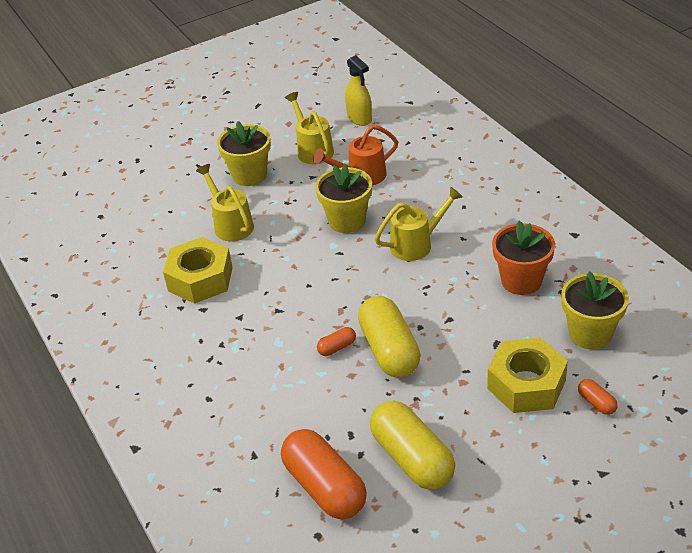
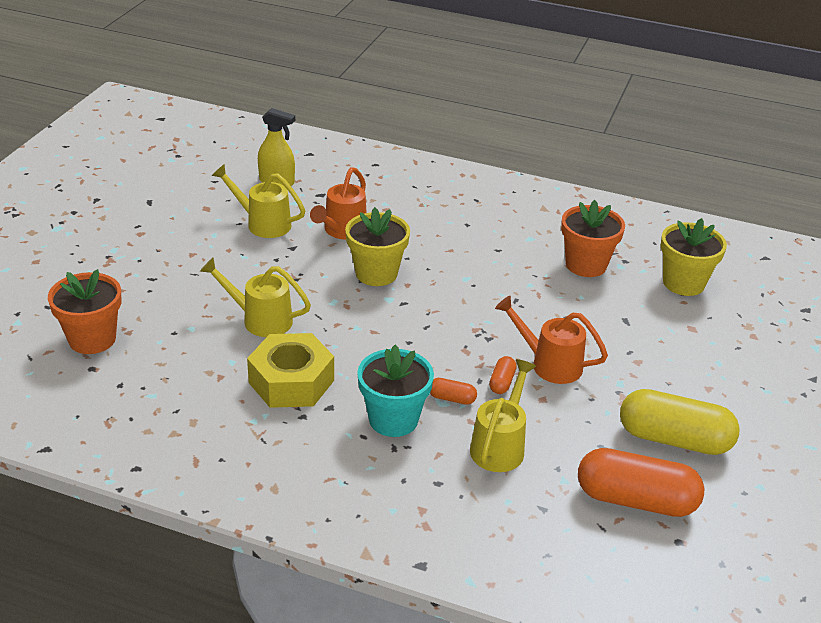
camera: 45 degrees left, 5 degrees down
yellow flower pot [217,121,271,186] -> none
yellow capsule [358,296,421,377] -> orange watering can [495,296,608,384]
yellow watering can [375,186,463,261] -> yellow watering can moved to [470,359,536,472]
yellow nut [487,337,568,413] -> none
orange capsule [578,379,618,415] -> orange capsule moved to [430,378,477,405]
none -> orange flower pot [48,269,122,354]
none -> turquoise flower pot [357,345,434,437]

